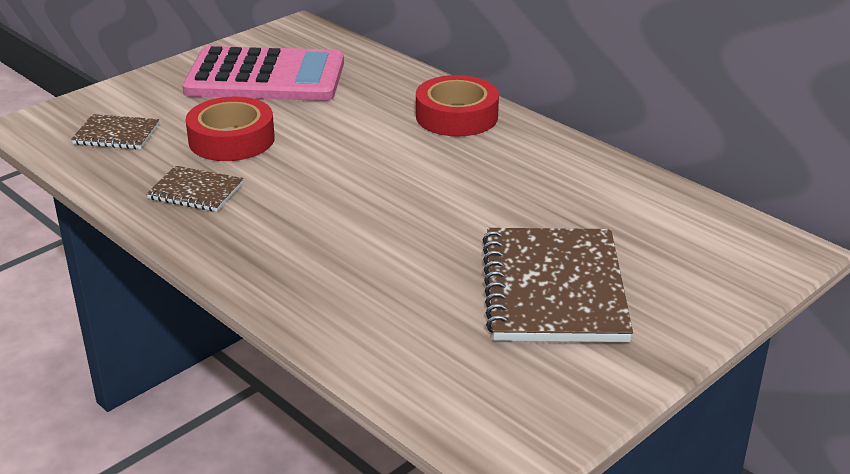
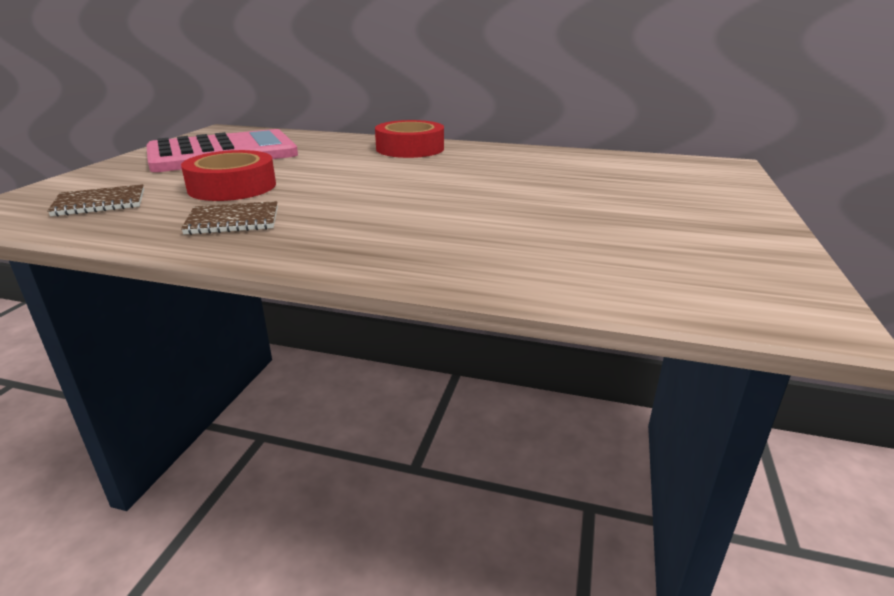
camera: 30 degrees left, 5 degrees down
brown notebook [483,228,633,342] -> none

